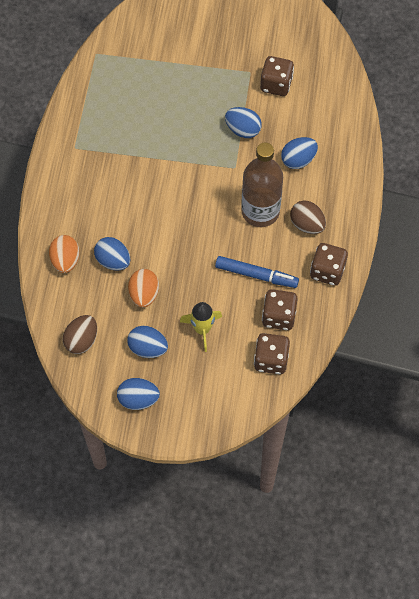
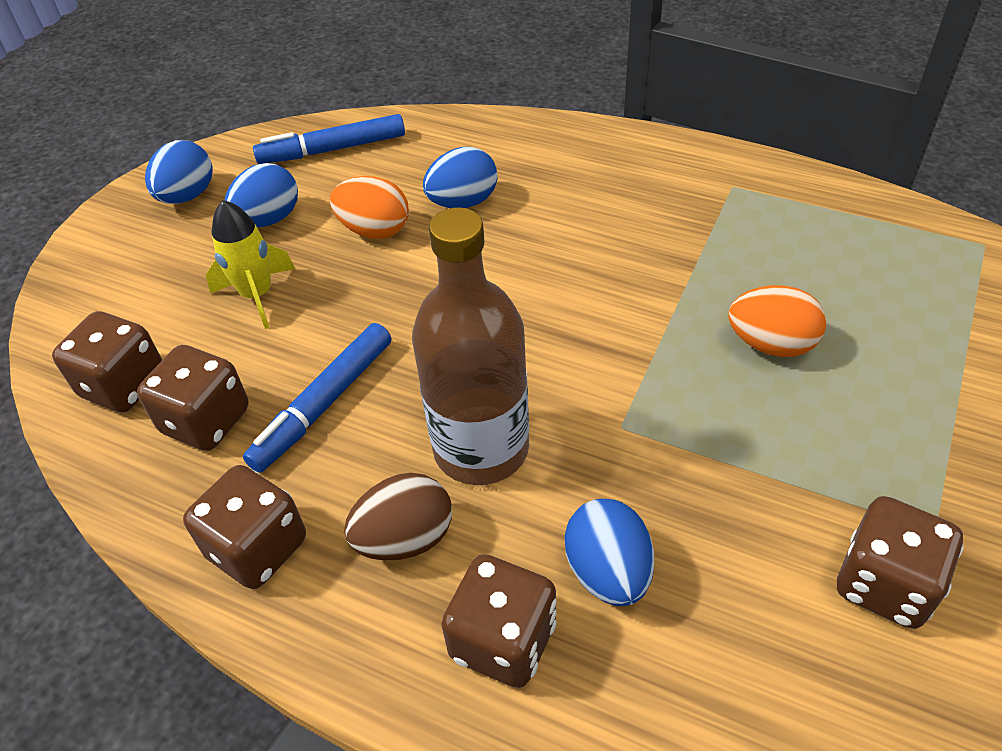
camera: 110 degrees right, 15 degrees down
orange egg [49,235,80,273] -> orange egg moved to [728,285,826,357]
brown egg [63,315,97,354] -> blue marker [253,114,405,164]
blue egg [225,107,262,138] -> none
none -> brown dice [441,554,557,688]

